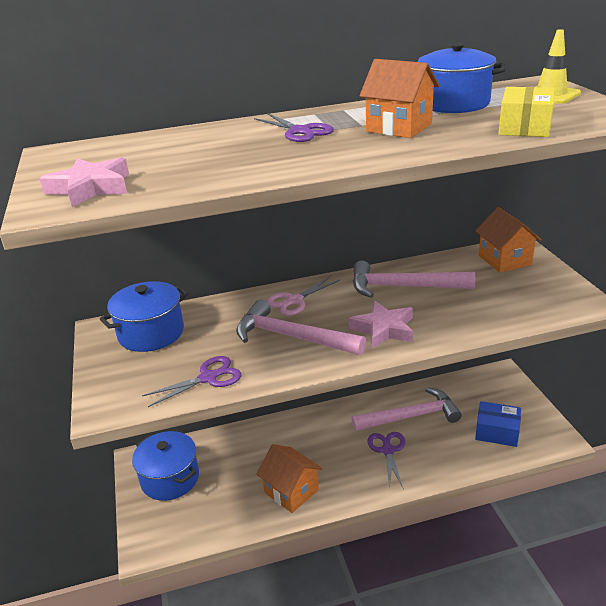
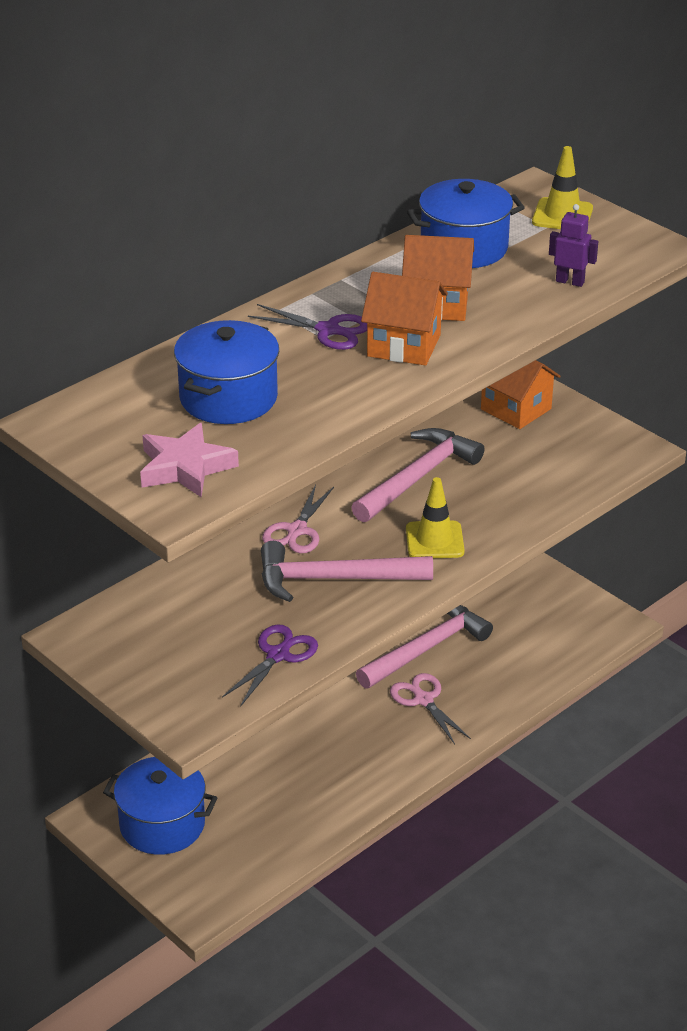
camera: 30 degrees left, 5 degrees up
blue pot [100,281,188,352] -> blue pot moved to [174,320,279,424]
orange house [256,444,323,513] -> orange house moved to [361,272,448,366]
pink star [349,301,414,349] -> yellow traffic cone [406,477,465,558]
pink hammer [353,261,475,298] -> pink hammer turned 150 degrees clockwise [351,428,484,522]
purple scissors [367,432,405,490] -> pink scissors [390,673,471,744]
blue box [475,401,521,447] -> none
yellow box [499,87,555,137] -> purple robot [549,204,598,287]

